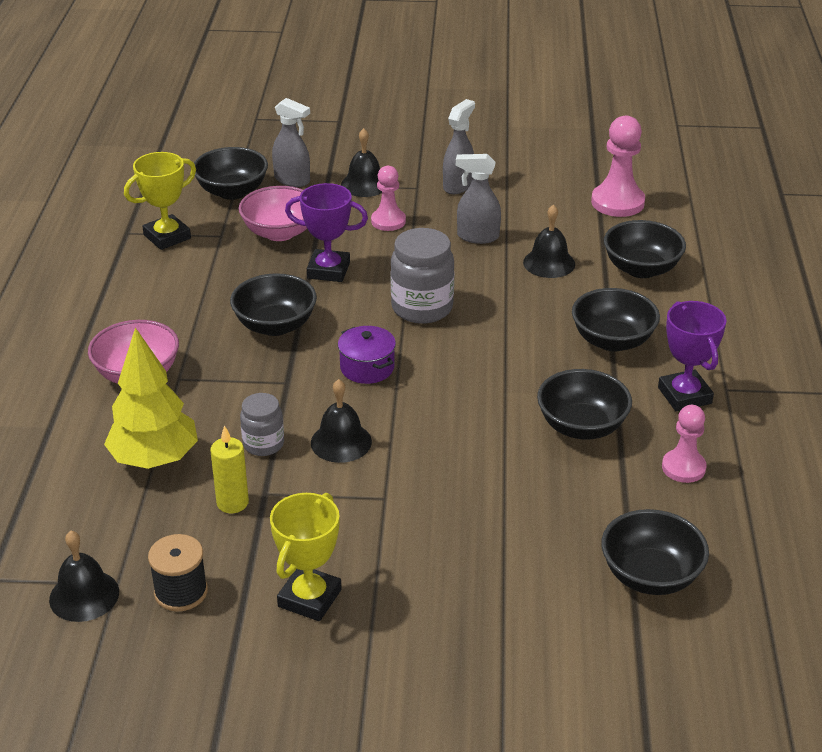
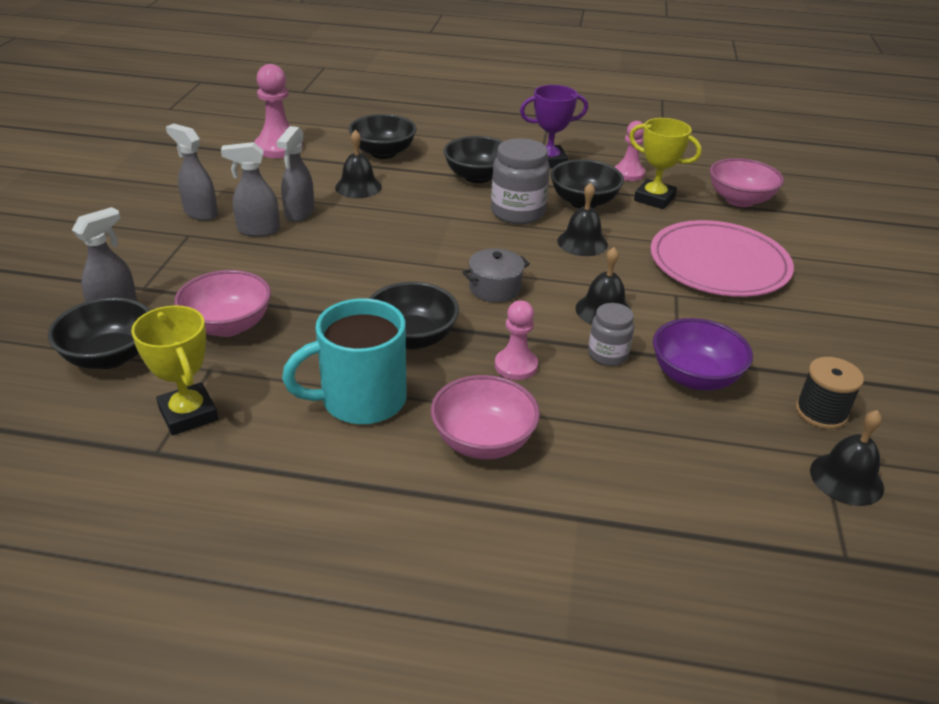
camera: 85 degrees left, 0 degrees up
yellow tree [104,327,198,469] -> none
yellow candle [210,425,249,513] -> purple bowl [653,318,753,390]
yellow trophy [270,493,342,621] -> yellow trophy moved to [629,118,702,209]
purple trophy [285,183,368,282] -> none
purple pot [338,326,396,384] -> grey pot [462,248,530,303]
black bell [341,128,382,197] -> black bell moved to [557,183,608,256]
pink pawn [371,166,406,231] -> pink pawn moved to [495,300,538,380]
grey jar [390,228,454,324] -> grey jar moved to [491,138,550,224]
black bowl [601,509,709,595] -> pink bowl [710,158,784,207]
none -> grey spray bottle [221,142,280,237]
none -> turquoise mug [282,298,406,424]
none -> pink plate [650,220,794,297]

